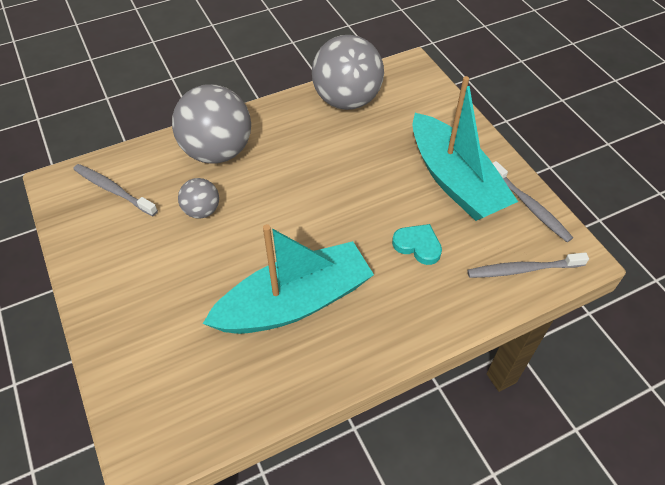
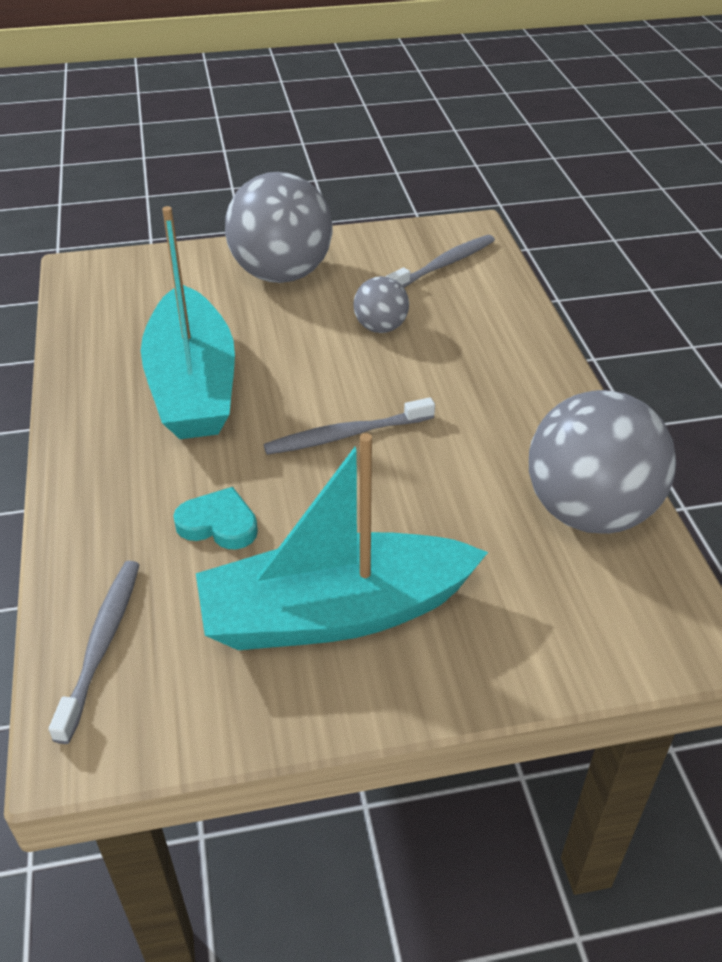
camera: 105 degrees right, 10 degrees down
grey ball [172,84,251,164] -> grey ball moved to [225,172,332,283]
turquoise heart [392,224,442,265] -> turquoise heart turned 120 degrees counterclockwise [173,487,258,549]
grey toothbrush [493,161,573,242] -> grey toothbrush moved to [264,397,435,455]

